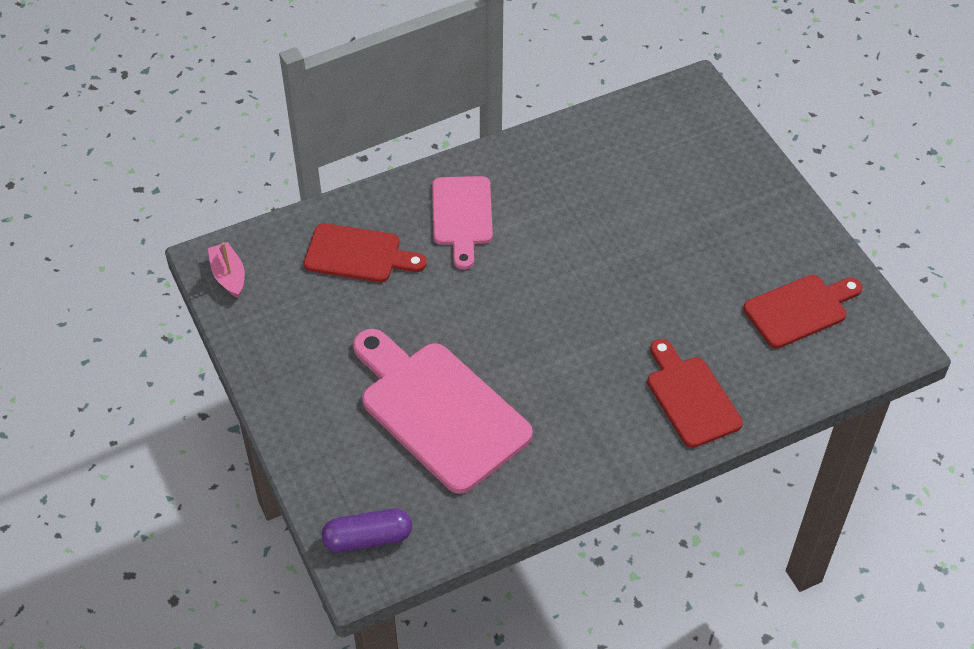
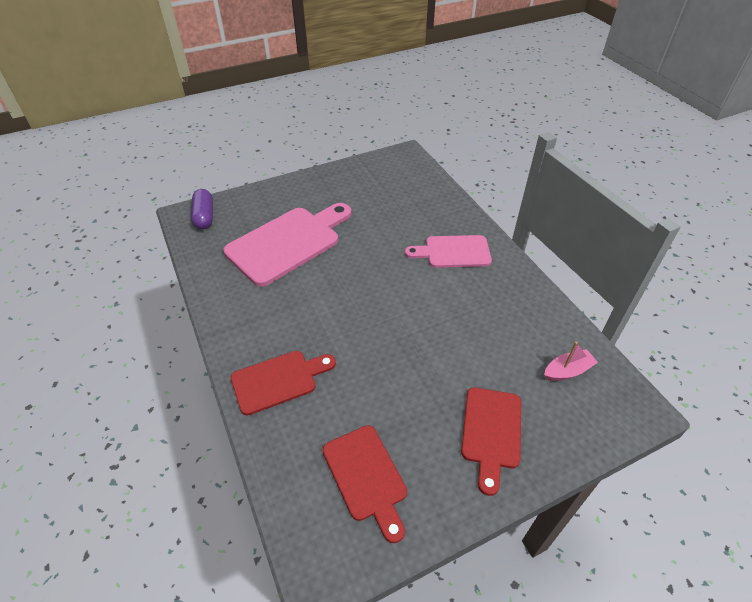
camera: 90 degrees right, 5 degrees down
pink boat [208,242,245,298] -> pink boat moved to [544,342,598,381]
red cutting board [304,223,427,282] -> red cutting board moved to [461,387,521,496]

